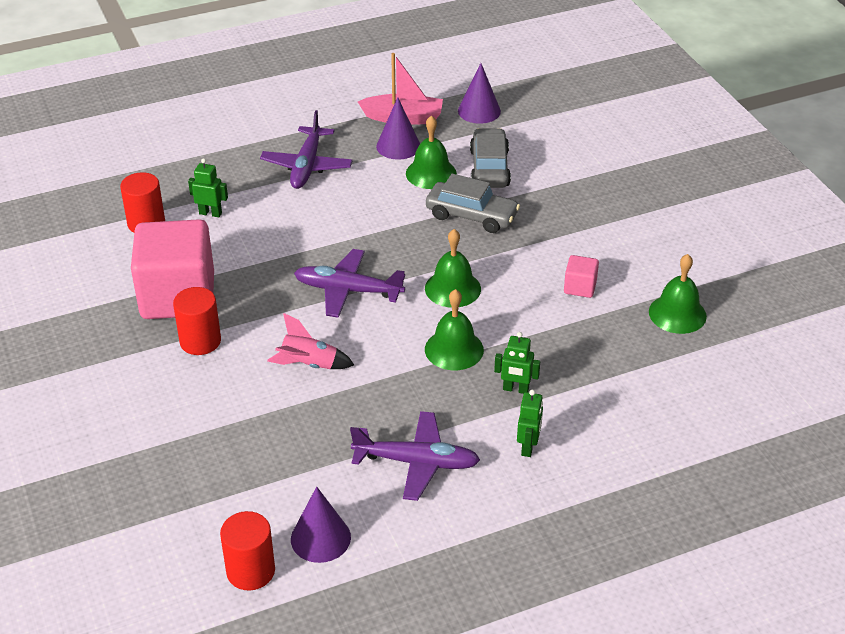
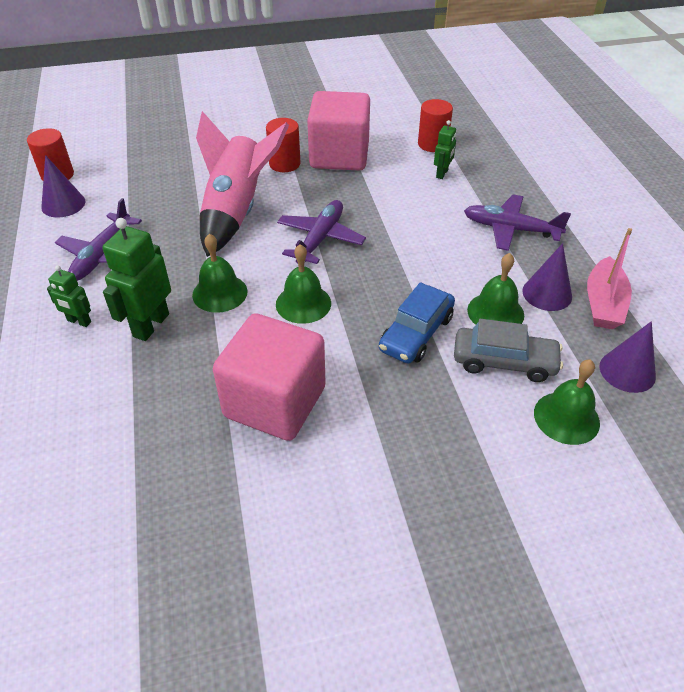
camera: 100 degrees right, 5 degrees up
pink rocket [267,313,354,369] -> pink rocket [196,111,289,257], size x2.11
grey car [426,174,520,233] -> blue car [379,282,455,364]
green robot [494,332,540,394] -> green robot [103,218,171,341], size x1.79
pink cube [564,255,599,298] -> pink cube [213,313,326,441], size x2.41
green bell [649,254,707,334] -> green bell moved to [534,359,600,445]

